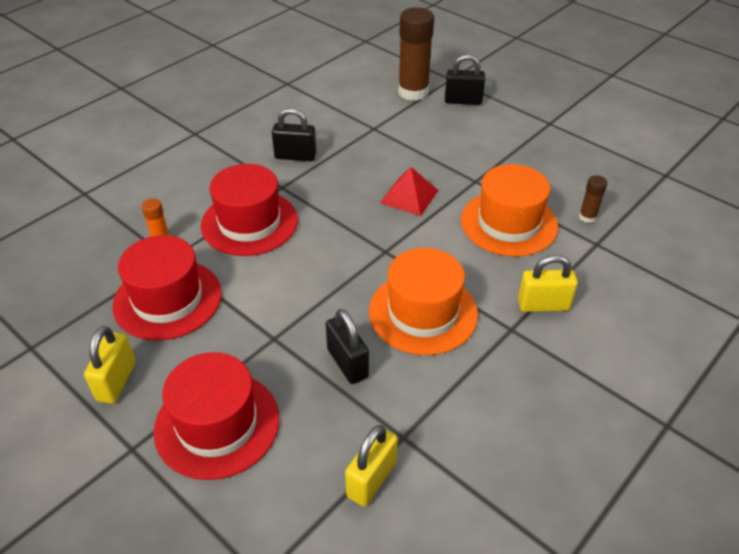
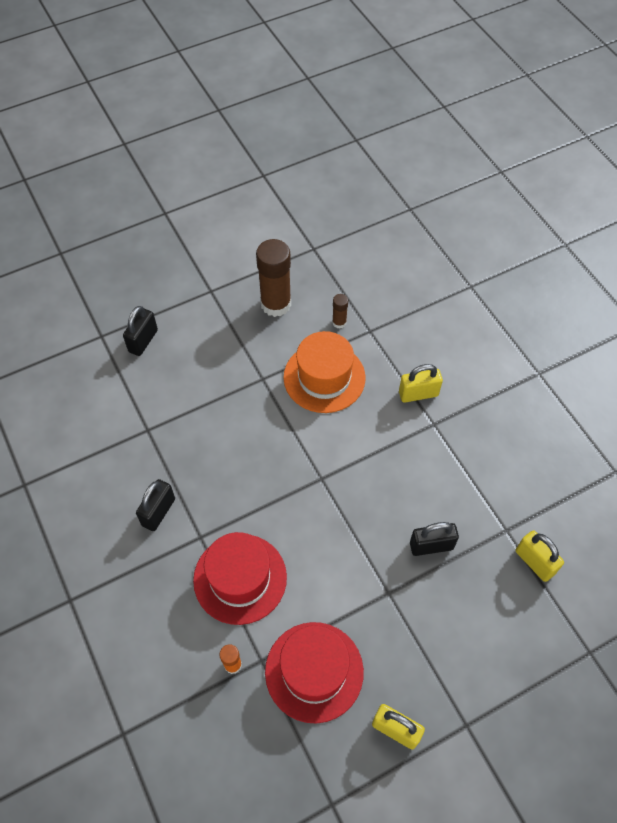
camera: 70 degrees left, 15 degrees up
red hat [154,352,279,480] -> none
orange hat [369,248,478,355] -> none
red pyramid [380,167,439,216] -> none
brown glue stick [398,7,434,101] -> brown glue stick moved to [256,239,291,317]
yellow padlock [518,255,578,312] -> yellow padlock turned 60 degrees clockwise [399,364,443,403]

